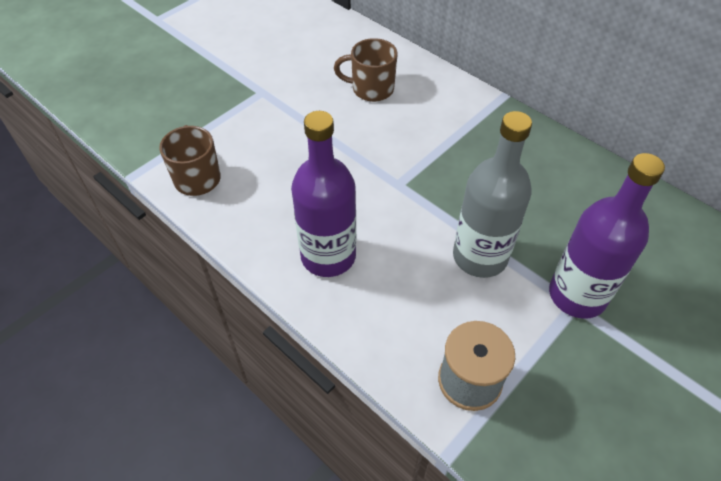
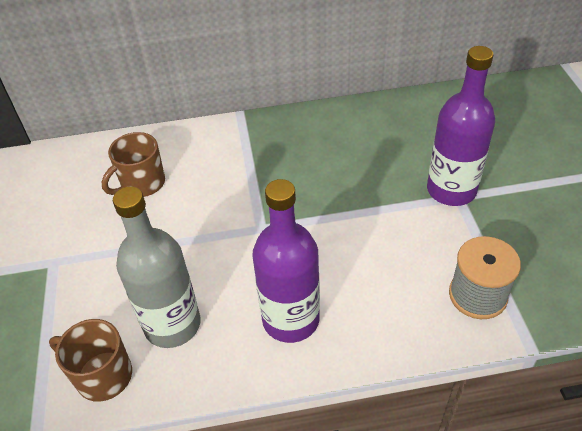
camera: 50 degrees left, 5 degrees down
grey bottle [453,111,532,278] -> grey bottle moved to [113,186,201,348]

